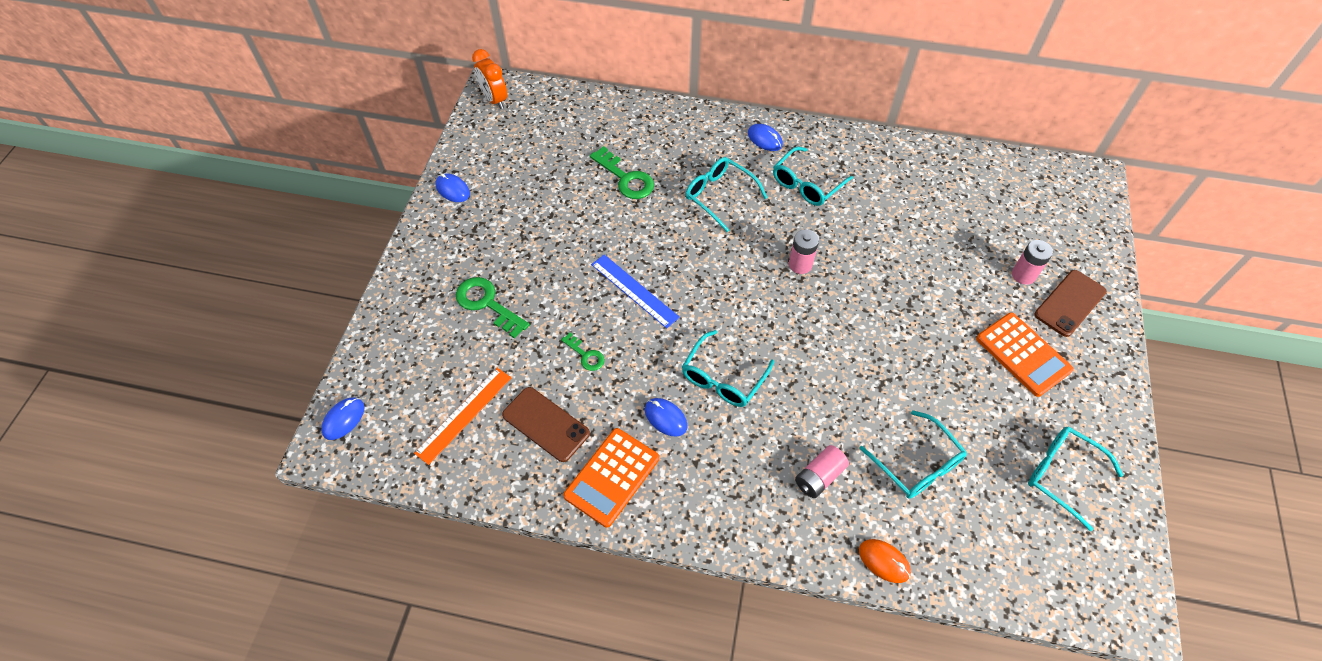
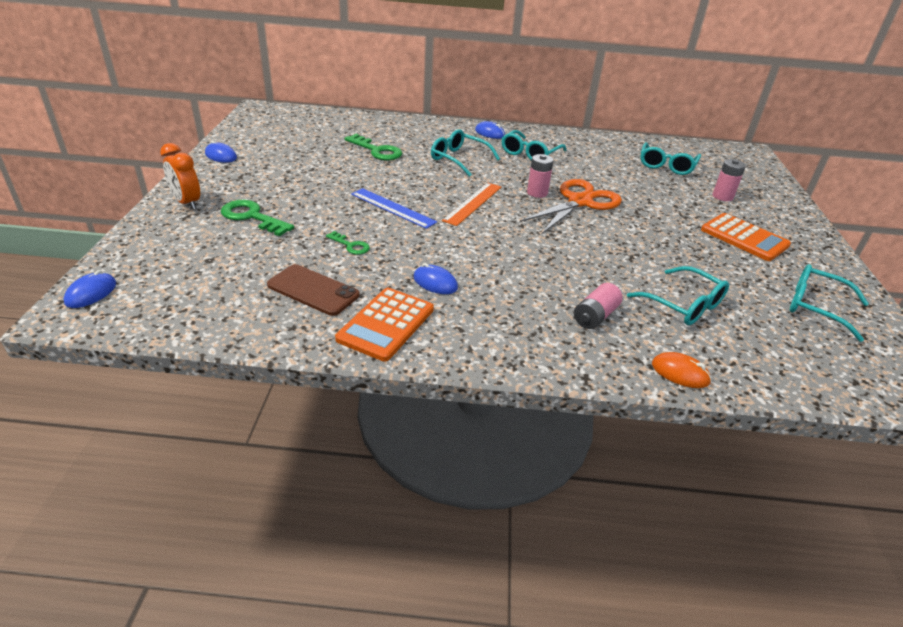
camera: 10 degrees left, 20 degrees down
orange ruler [414,368,511,465] -> orange ruler moved to [442,183,501,226]
orange clock [472,49,507,109] -> orange clock moved to [160,143,200,210]
turquoise glasses [682,330,774,407] -> turquoise glasses moved to [640,142,701,175]
brown phone [1034,270,1107,337] -> none
none -> orange scissors [520,179,622,234]

